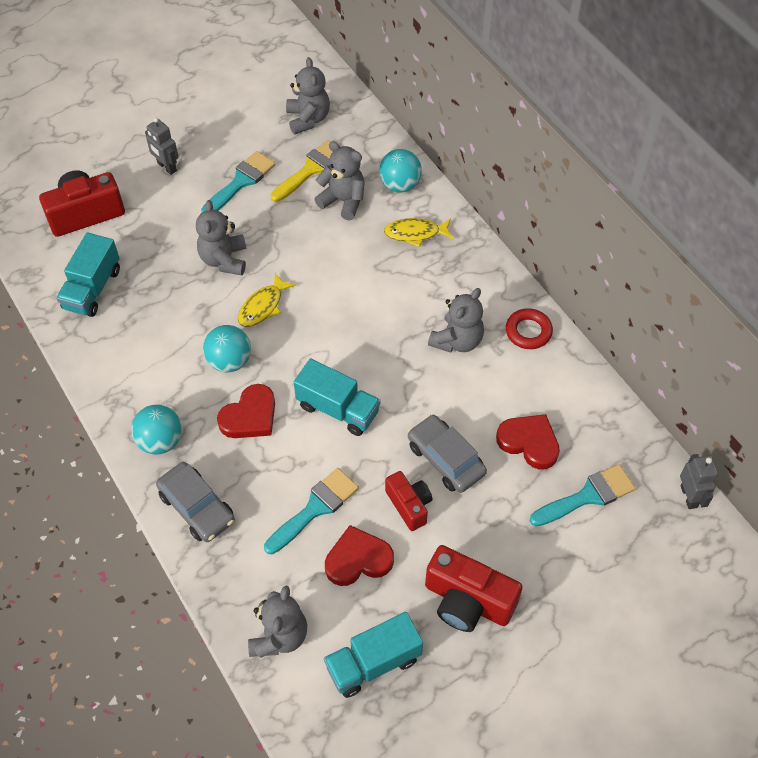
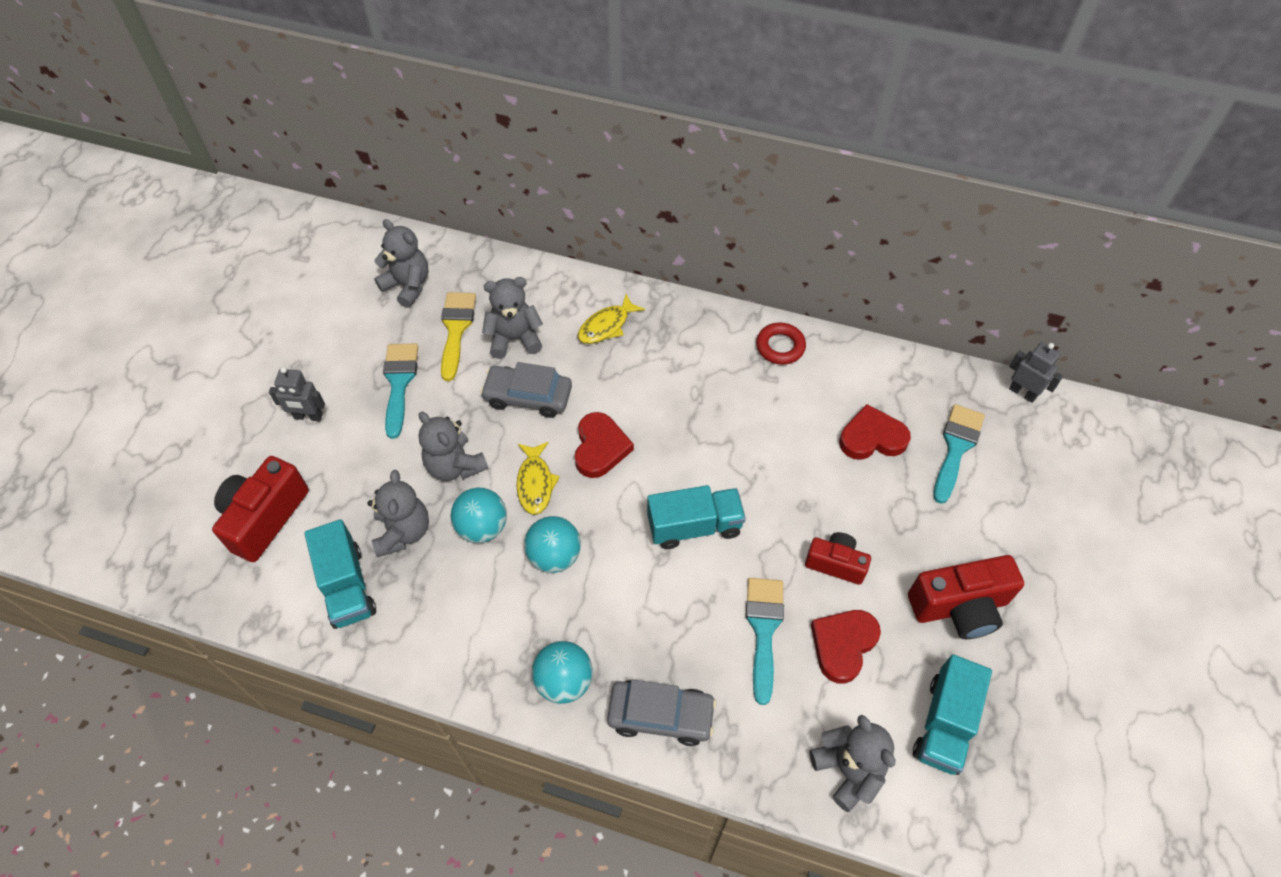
camera: 40 degrees left, 0 degrees up
red heart [217,384,275,438] -> red heart moved to [575,412,634,478]
turquoise ball [379,149,422,192] -> turquoise ball moved to [451,488,507,543]
grey car [408,414,487,493] -> grey car moved to [480,362,572,418]
grey teddy bear [428,288,484,353] -> grey teddy bear moved to [368,470,429,557]

